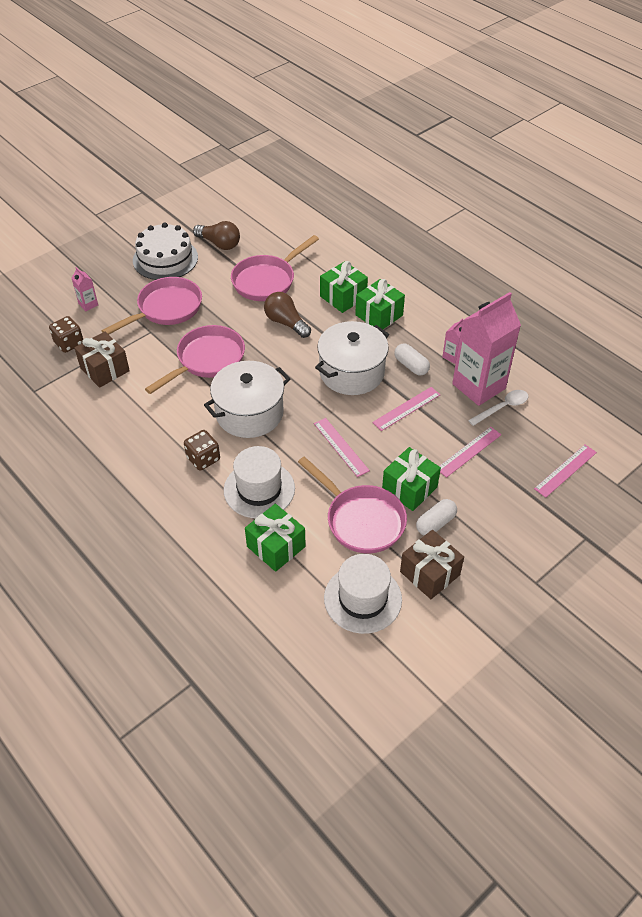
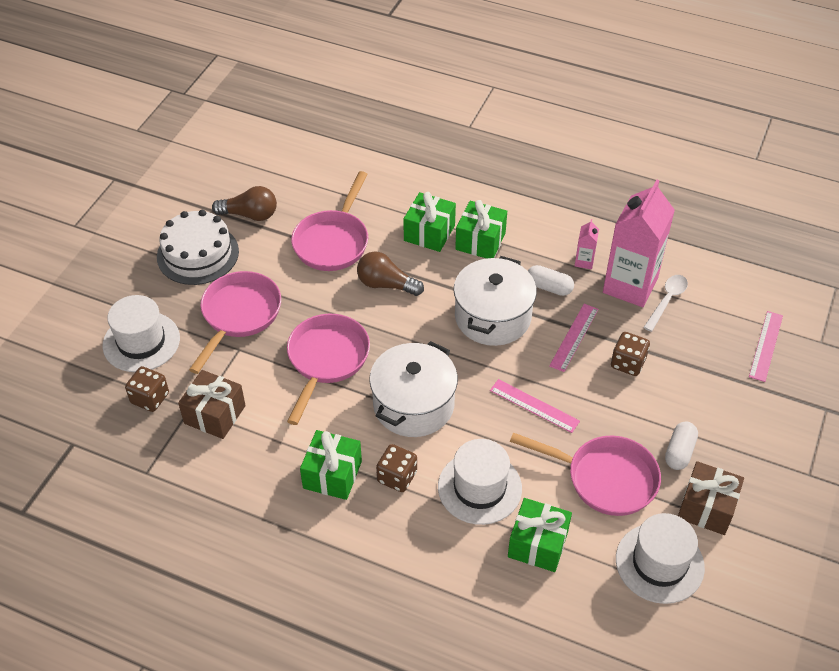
camera: 25 degrees left, 0 degrees up
pink carton [72,267,98,311] -> white hat [102,295,180,372]
green gift [382,447,441,511] -> green gift moved to [300,430,362,500]
pink ruler [440,427,501,478] -> none
none -> brown dice [611,332,650,376]

